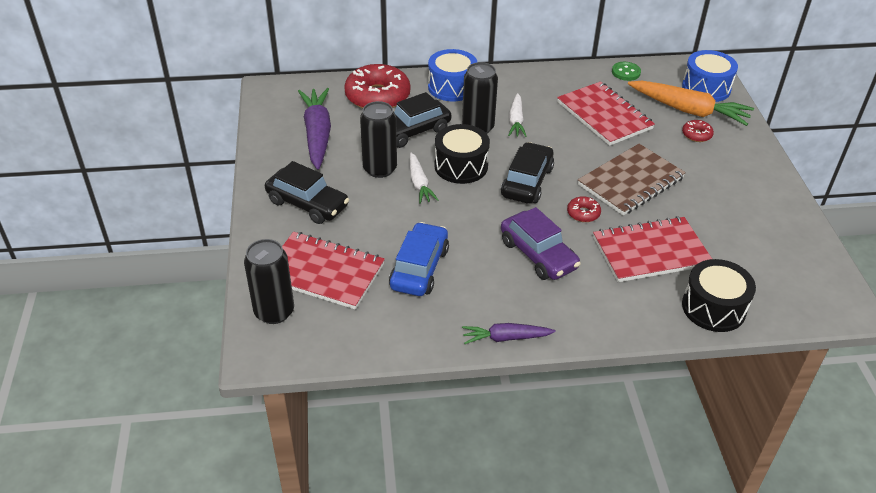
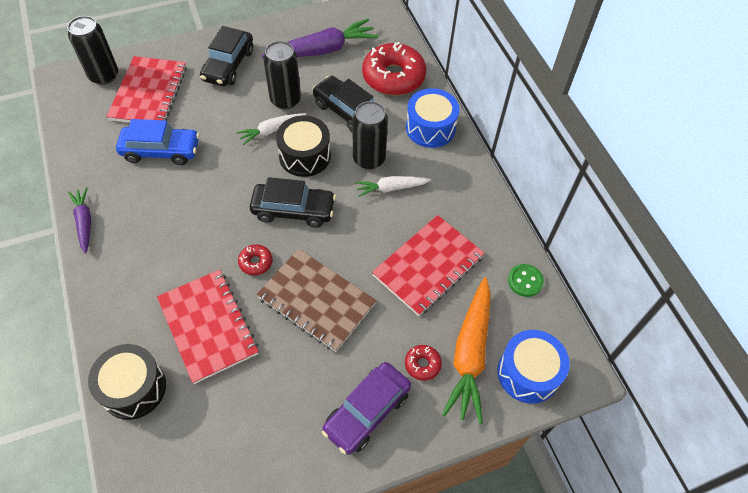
camera: 75 degrees right, 15 degrees up
purple car [501,207,581,280] -> purple car moved to [322,362,411,455]

